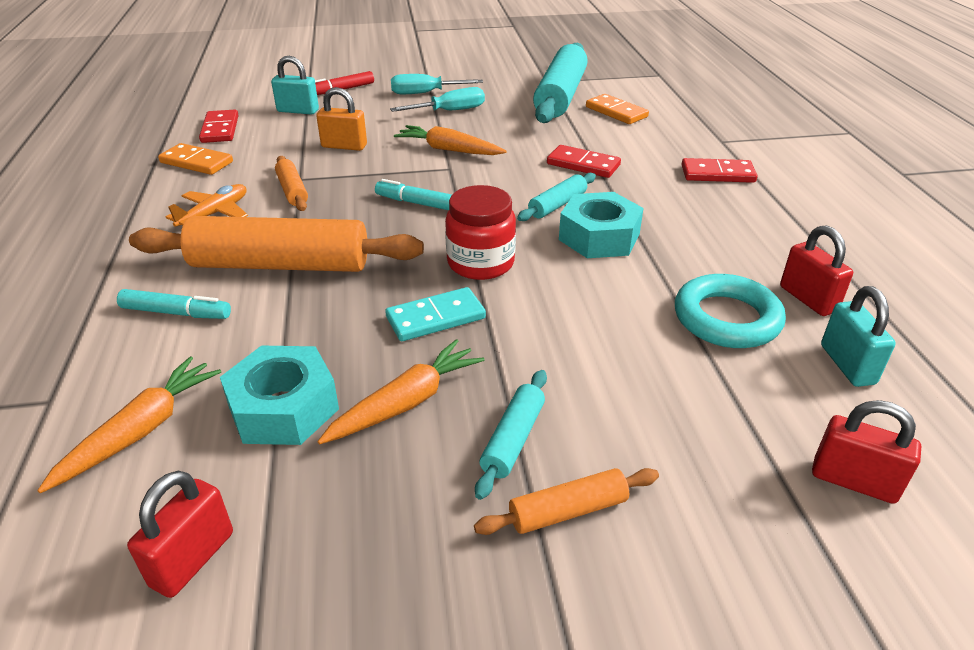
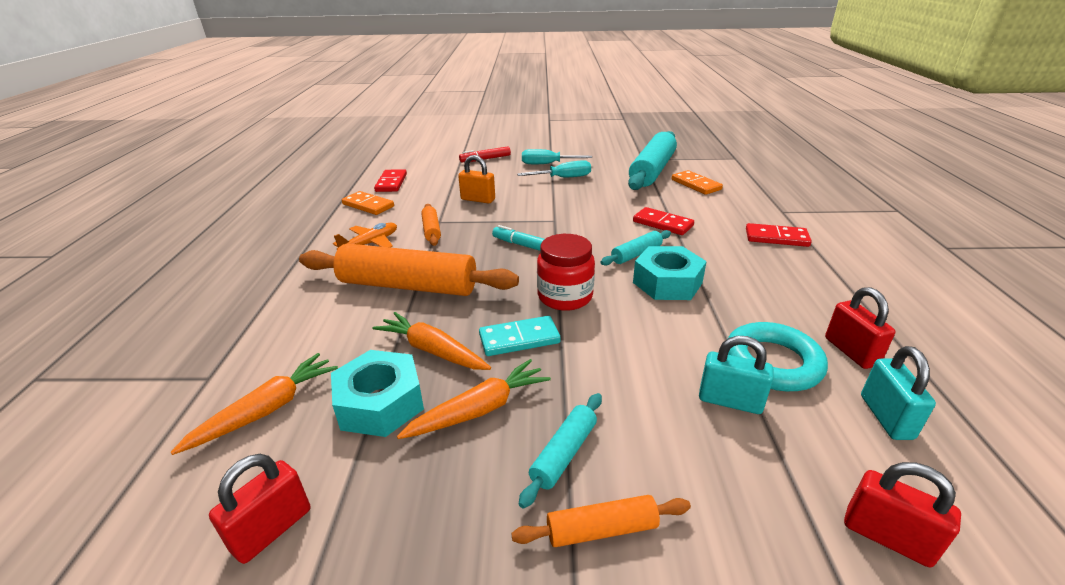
camera: 10 degrees right, 5 degrees down
turquoise marker [117,289,231,319] -> none
turquoise padlock [271,56,319,115] -> turquoise padlock moved to [699,336,773,414]
orange carrot [394,125,506,155] -> orange carrot moved to [372,312,491,370]

